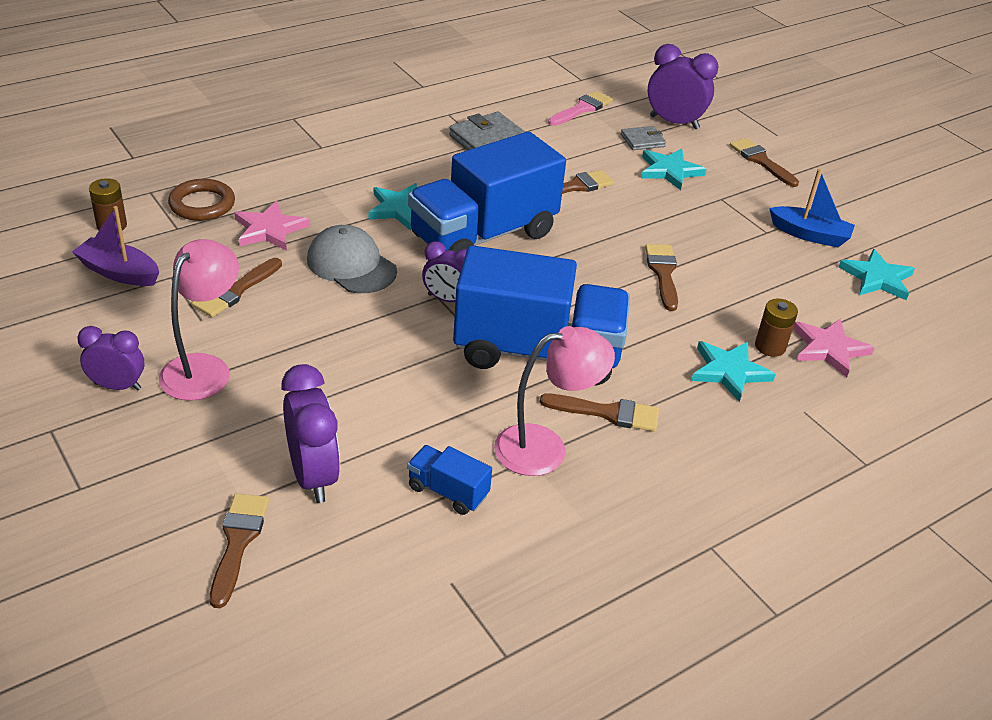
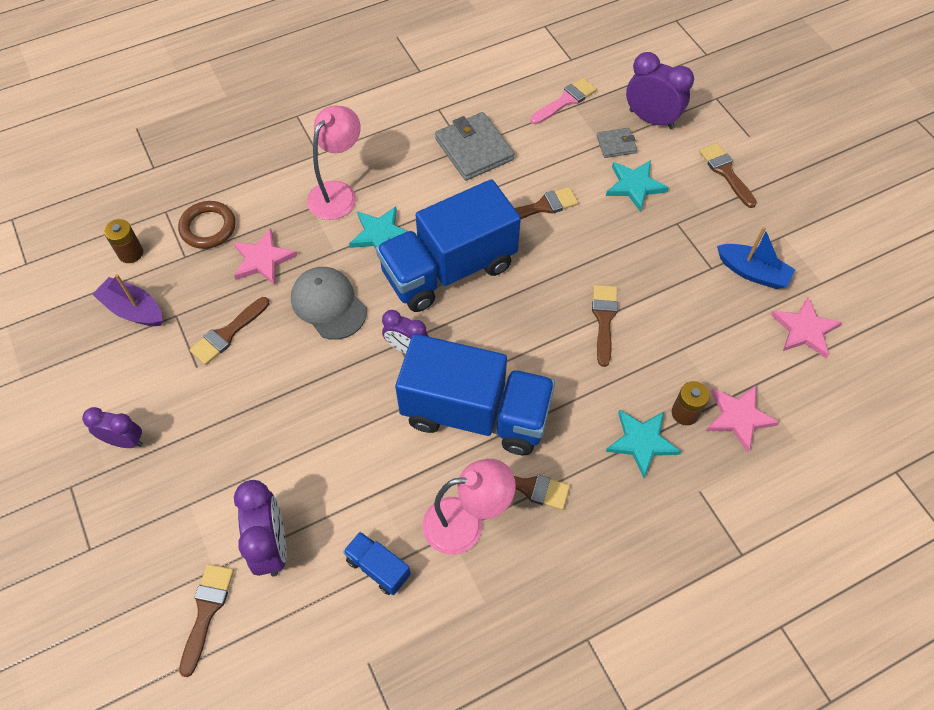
camera: 10 degrees right, 20 degrees up
pink lamp [159,239,239,401] -> pink lamp moved to [307,106,361,220]
turquoise star [839,249,915,300] -> pink star [771,297,843,358]

